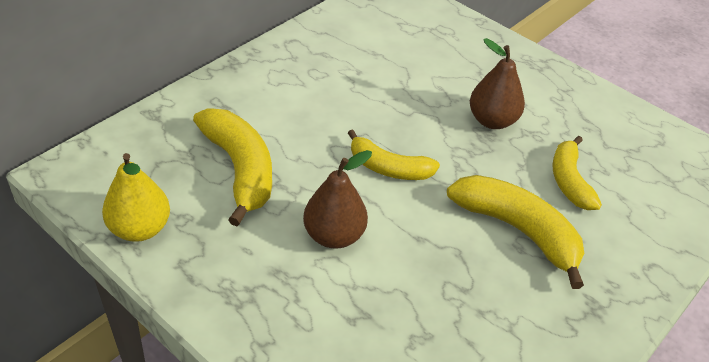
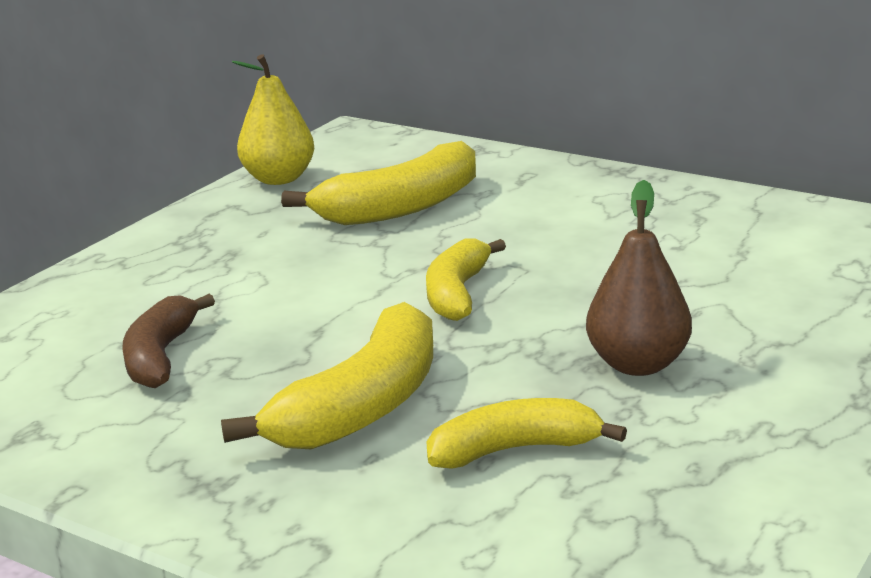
camera: 85 degrees right, 20 degrees down
brown pear [303,150,372,249] -> none
none -> brown banana [122,294,215,388]

